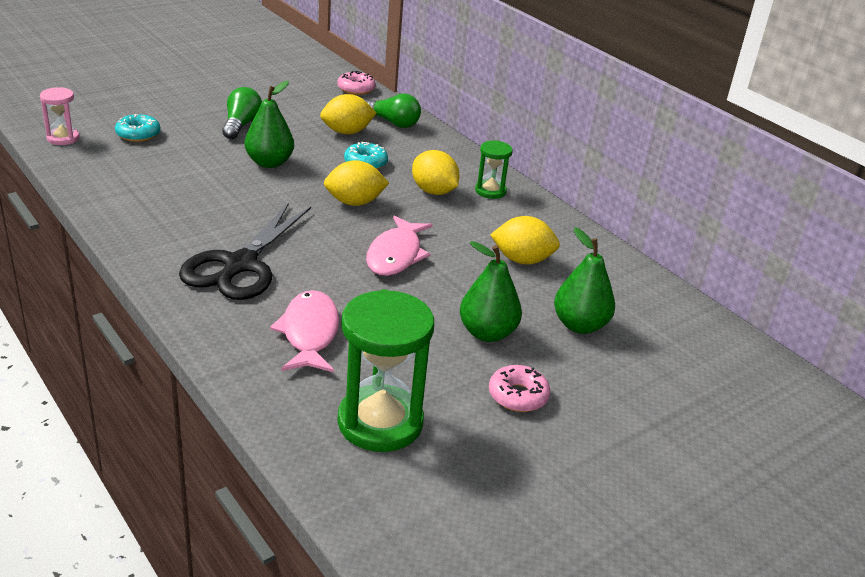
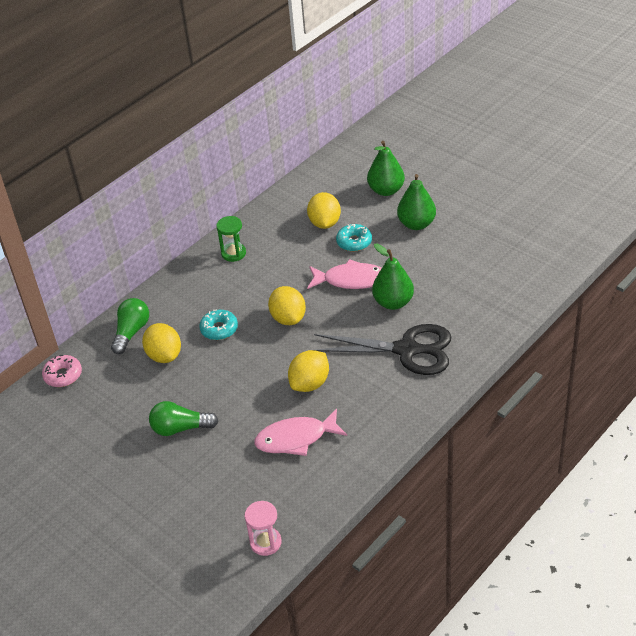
camera: 95 degrees left, 10 degrees up
turquoise donut [115,114,161,142] -> turquoise donut moved to [336,224,372,252]
green pear [245,81,294,168] -> green pear moved to [372,244,414,310]
pink fish [270,290,339,372] -> pink fish moved to [254,409,347,456]
green hourglass [337,289,434,452] -> none
yellow lemon [412,150,460,195] -> yellow lemon moved to [288,350,329,392]
pink donut [489,365,550,412] -> none

